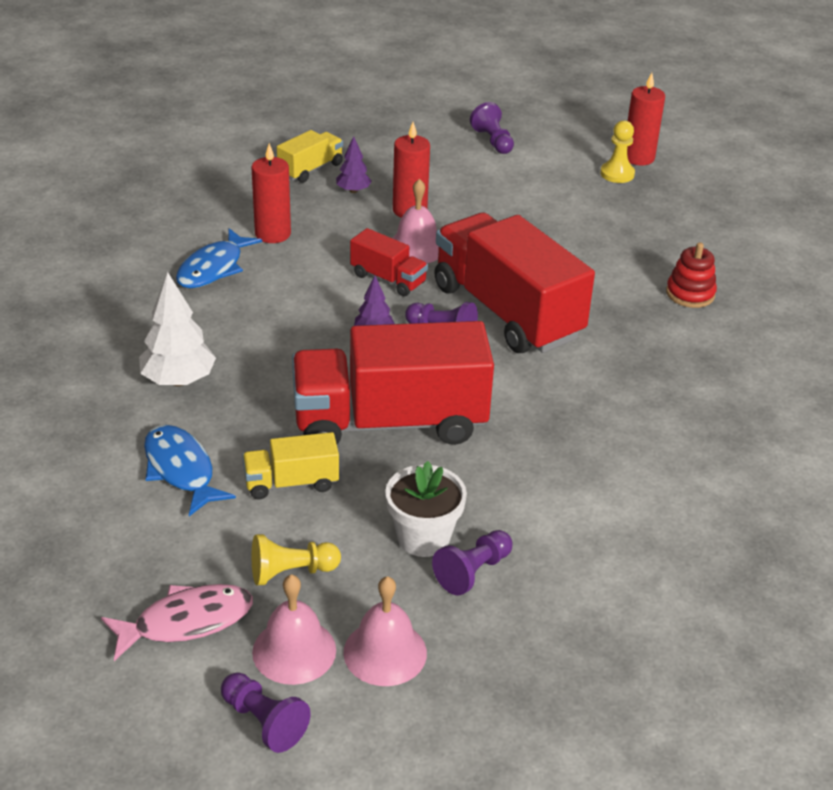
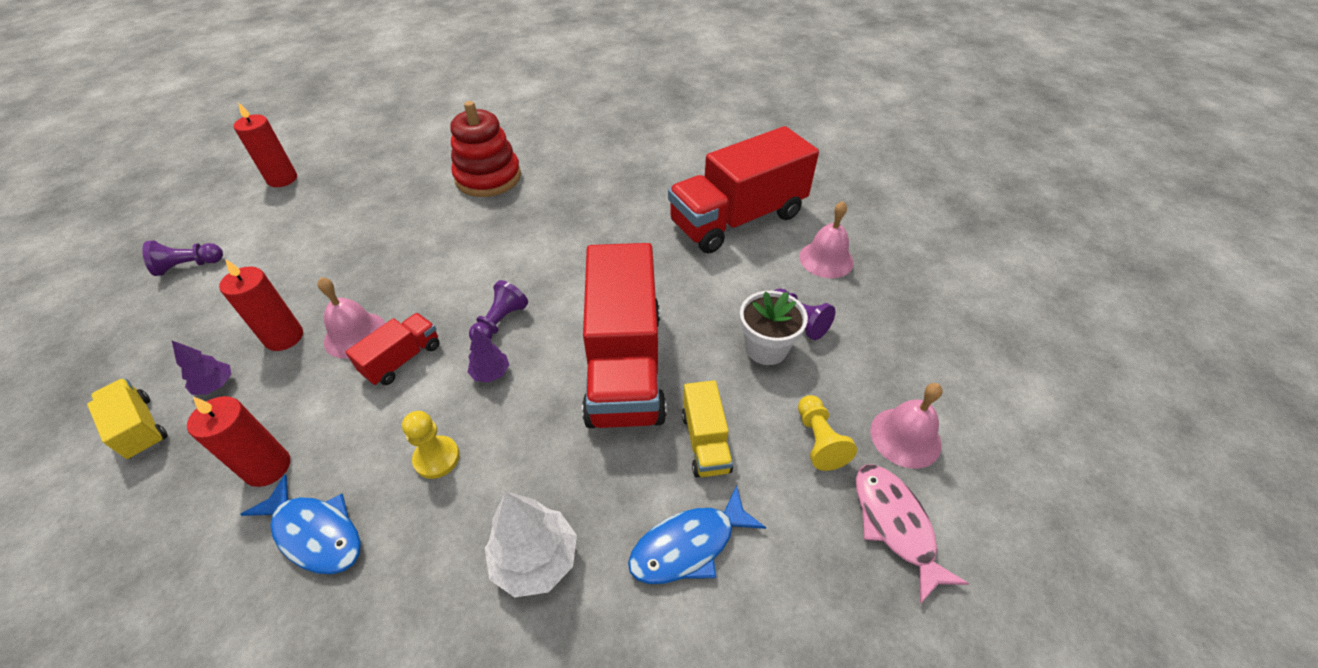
camera: 85 degrees left, 10 degrees up
purple pawn [221,672,311,753] -> none
pink bell [343,576,427,686] -> pink bell moved to [799,201,854,278]
red truck [434,213,595,353] -> red truck moved to [668,126,819,253]
yellow pawn [600,120,635,183] -> yellow pawn moved to [402,411,460,479]
red stacking toy [666,242,717,308] -> red stacking toy [450,101,521,197], size x1.75

